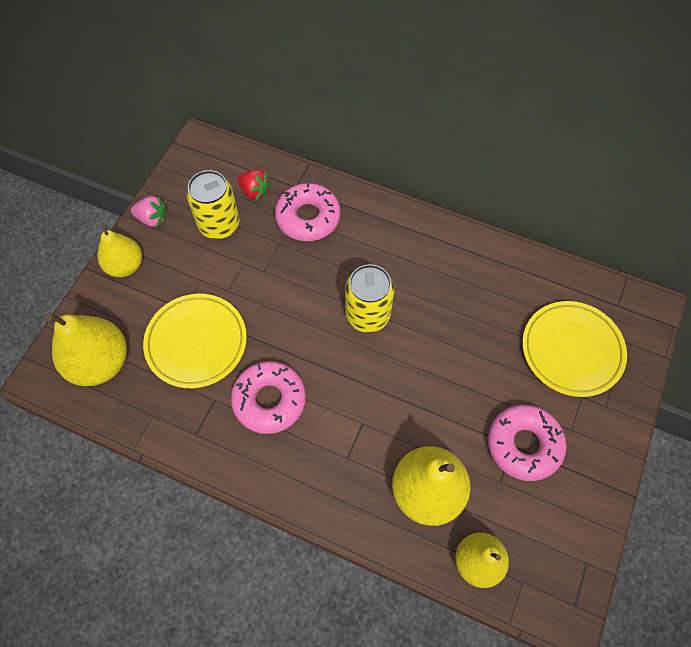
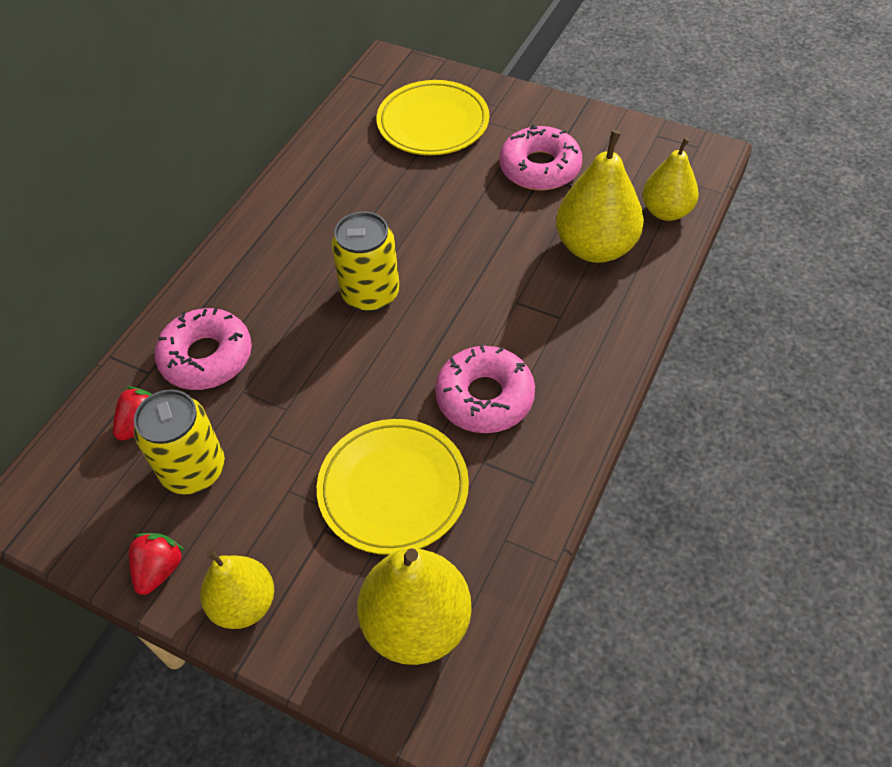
camera: 85 degrees left, 10 degrees down
pink strawberry [131,196,167,227] -> red strawberry [129,533,185,595]

